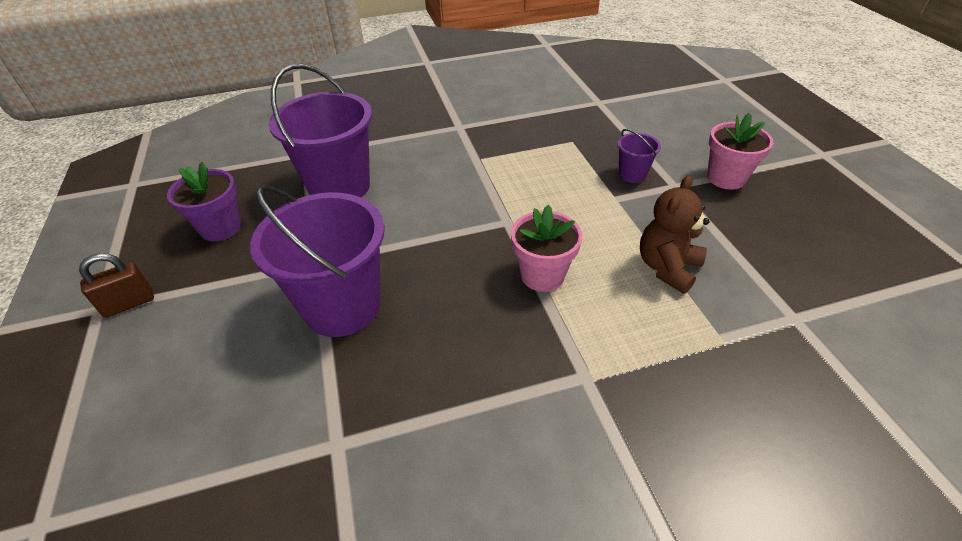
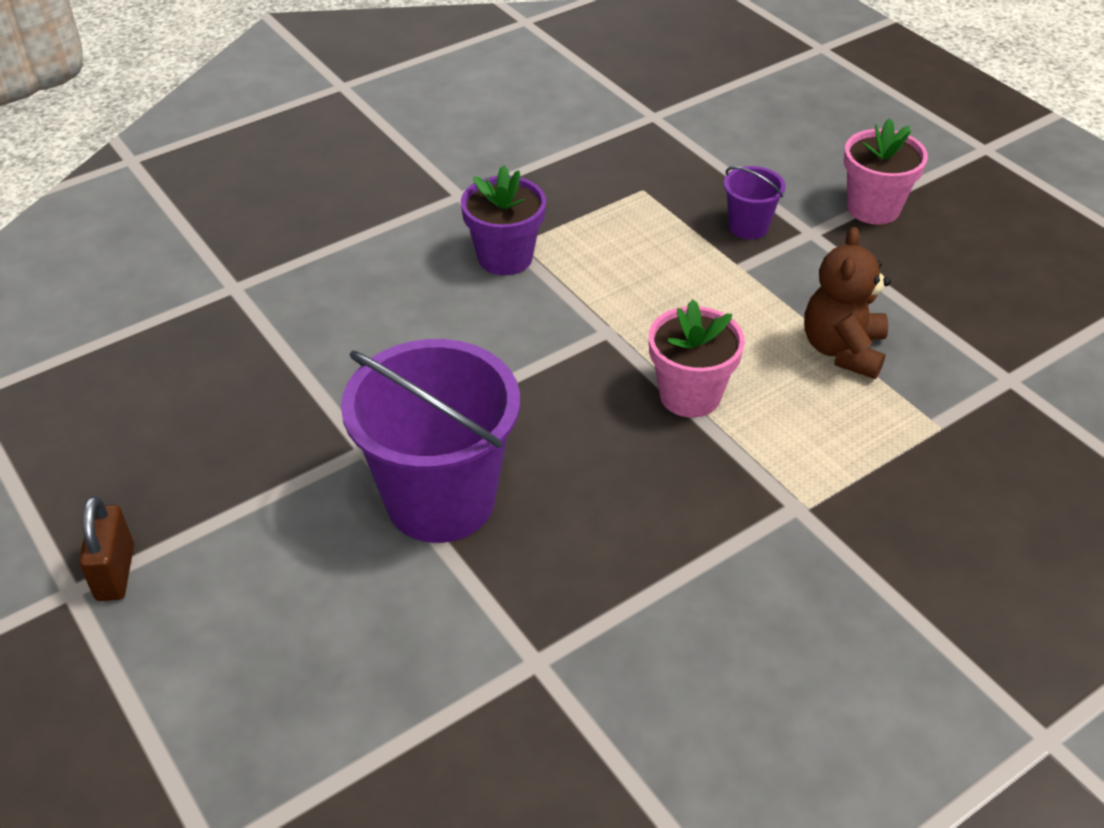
camera: 20 degrees left, 0 degrees up
brown padlock [79,253,154,318] -> brown padlock turned 45 degrees counterclockwise [79,496,134,601]
purple flower pot [167,162,241,241] -> purple flower pot moved to [461,165,546,275]
purple bucket [269,64,372,198] -> none

